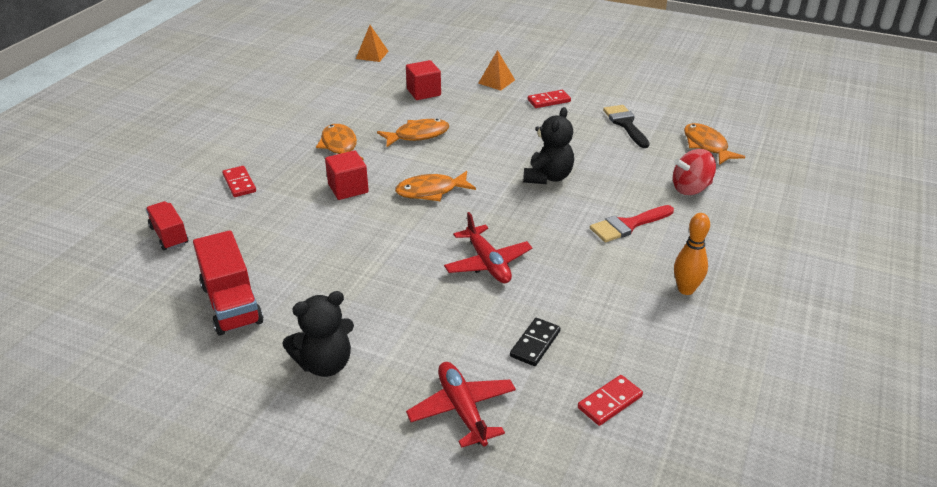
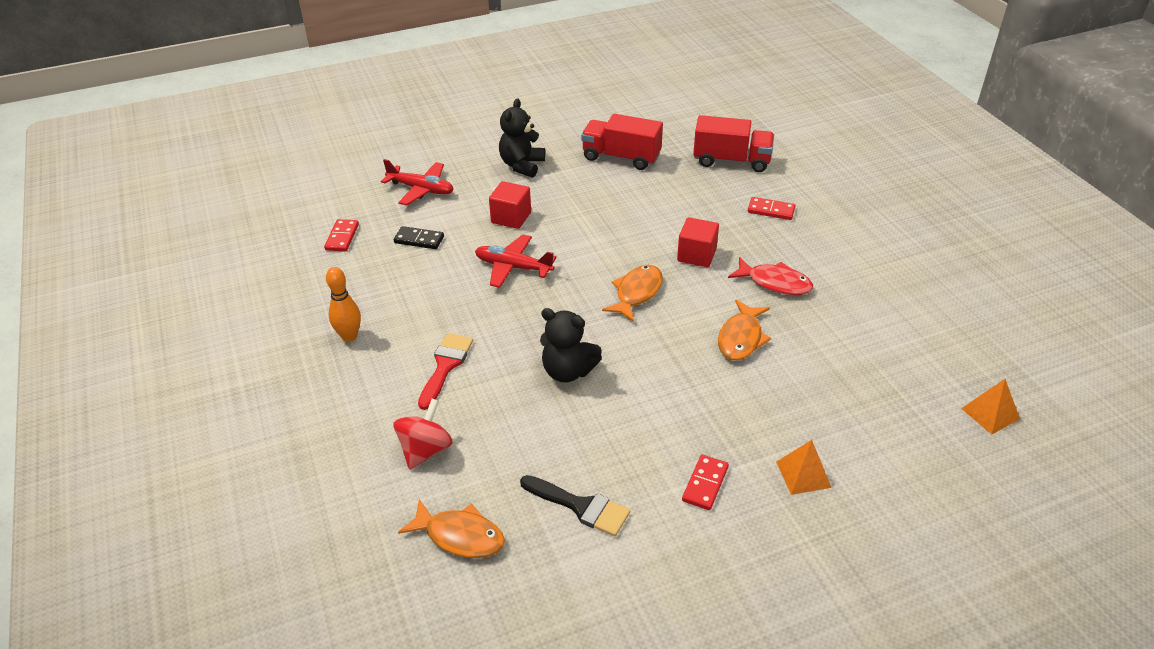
camera: 135 degrees right, 5 degrees up
red truck [146,201,188,250] -> red truck [693,115,774,172], size x1.57
orange fish [316,124,364,160] -> red fish [728,257,813,295]
red cube [406,60,441,100] -> red cube moved to [489,181,531,229]
black domino [510,318,561,366] -> black domino turned 60 degrees counterclockwise [394,226,444,249]
black teddy bear [523,107,574,184] -> black teddy bear turned 45 degrees counterclockwise [540,308,602,383]

